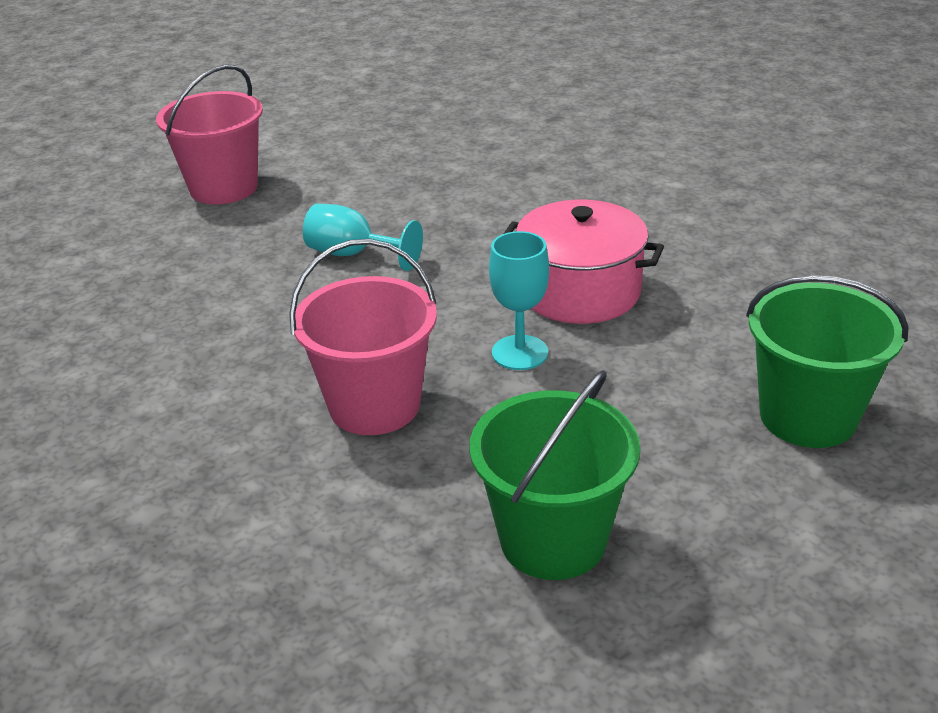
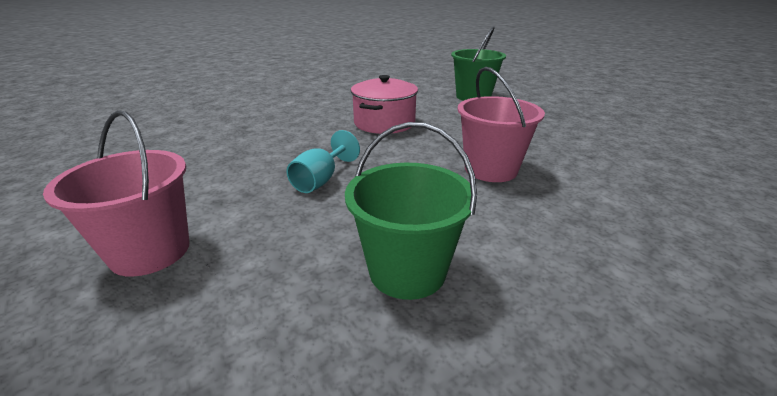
camera: 90 degrees left, 5 degrees down
green bucket [469,370,641,580] -> green bucket moved to [345,122,477,300]
turquoise goblet [489,231,549,370] -> none

